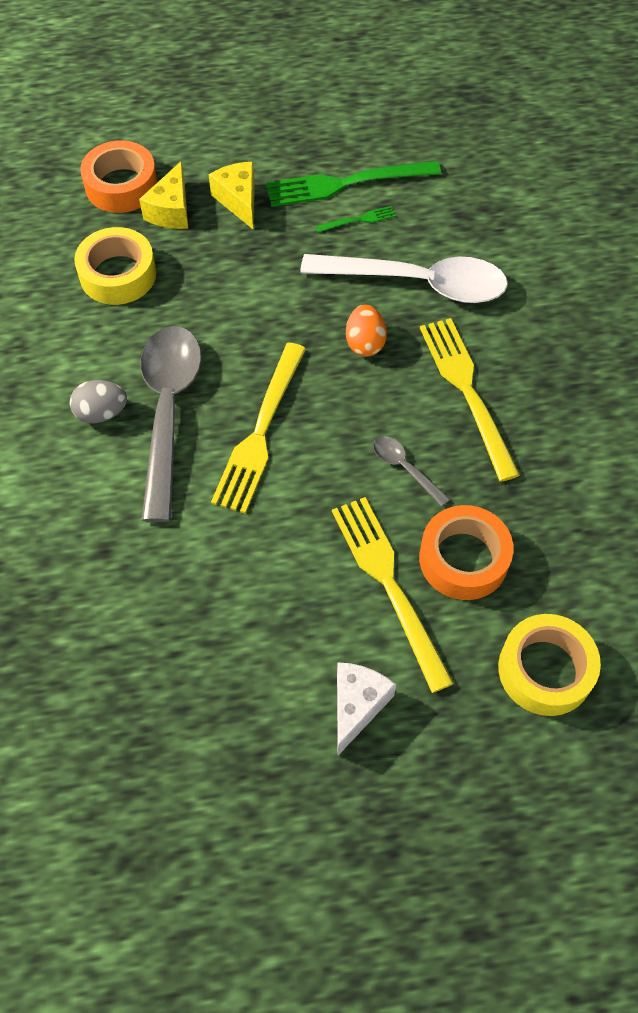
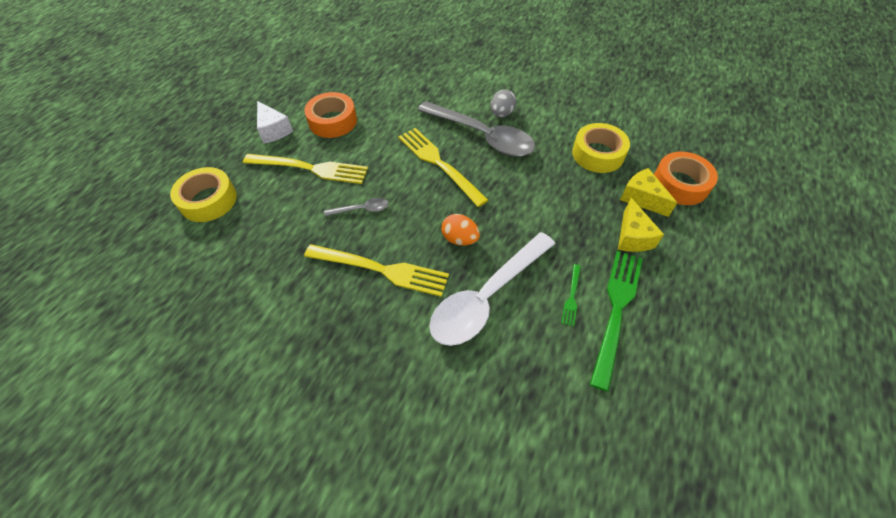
camera: 125 degrees right, 5 degrees down
yellow cheese [209,162,255,229] -> yellow cheese turned 75 degrees clockwise [618,198,664,252]
orange tape [419,505,514,600] -> orange tape moved to [304,92,357,138]

